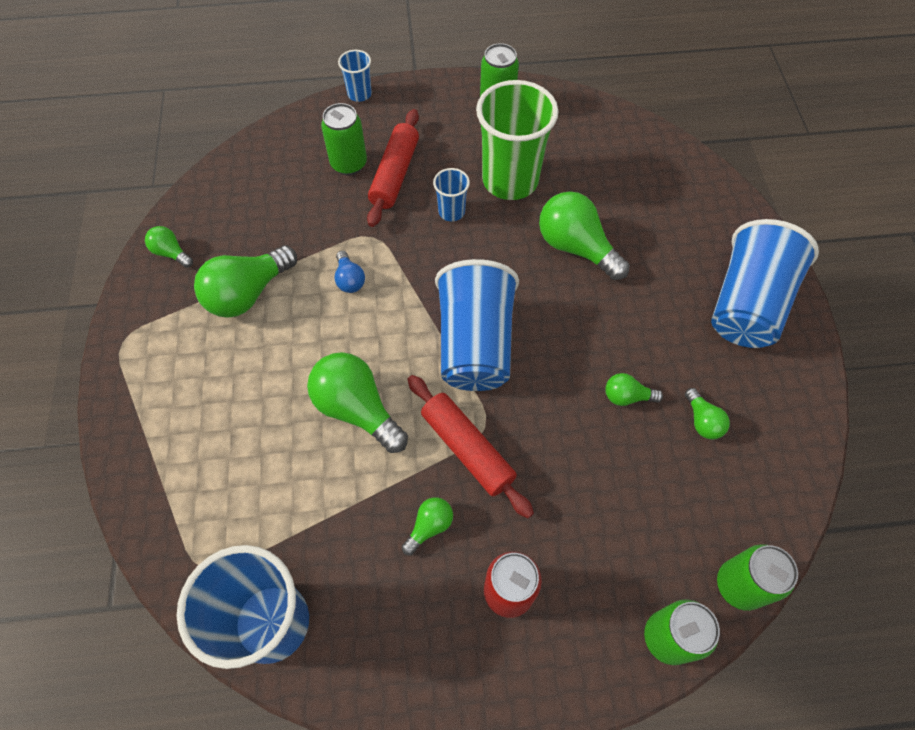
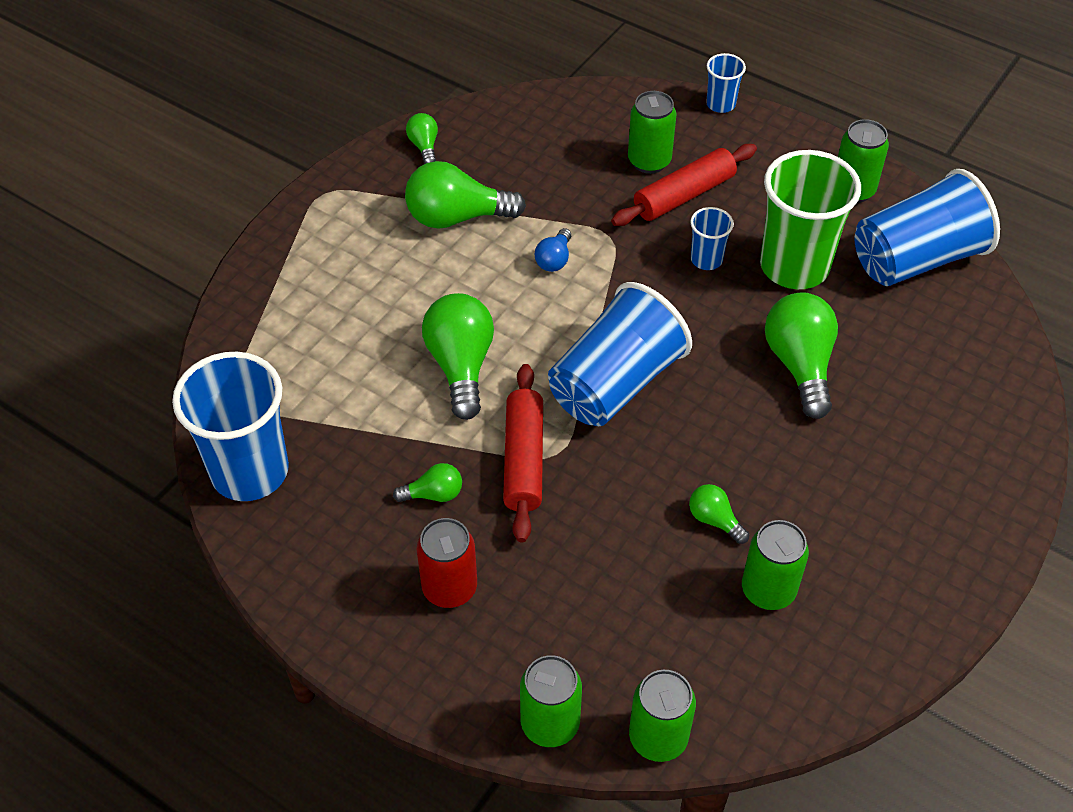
camera: 40 degrees right, 10 degrees down
green light bulb [685,388,730,439] -> green can [742,520,809,610]
blue cup [711,219,819,348] -> blue cup moved to [855,169,1000,286]

